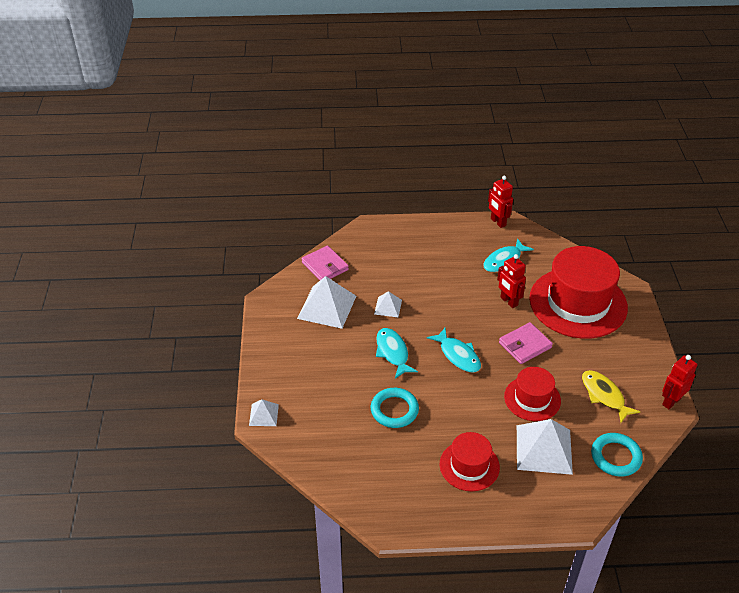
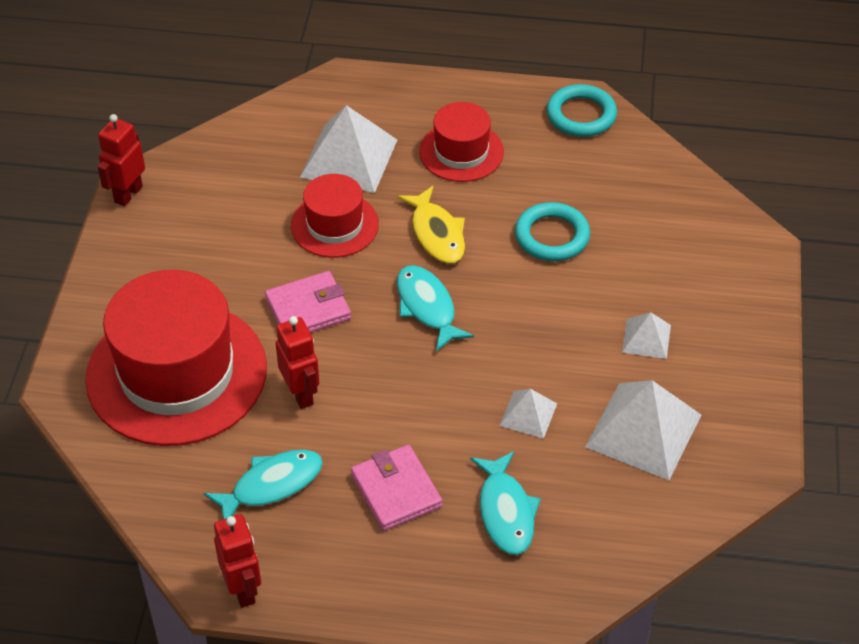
camera: 170 degrees left, 5 degrees up
white pyramid [249,399,279,426] -> white pyramid moved to [622,312,671,359]
pink wallet [302,246,349,280] -> pink wallet moved to [351,445,442,531]
turquoise fish [376,328,418,378] -> turquoise fish moved to [470,451,541,555]
yellow fish [582,370,640,423] -> yellow fish moved to [397,186,465,264]
turquoise ring [591,433,643,477] -> turquoise ring moved to [547,84,617,137]
red robot [662,355,697,409] -> red robot turned 150 degrees clockwise [97,114,145,206]

